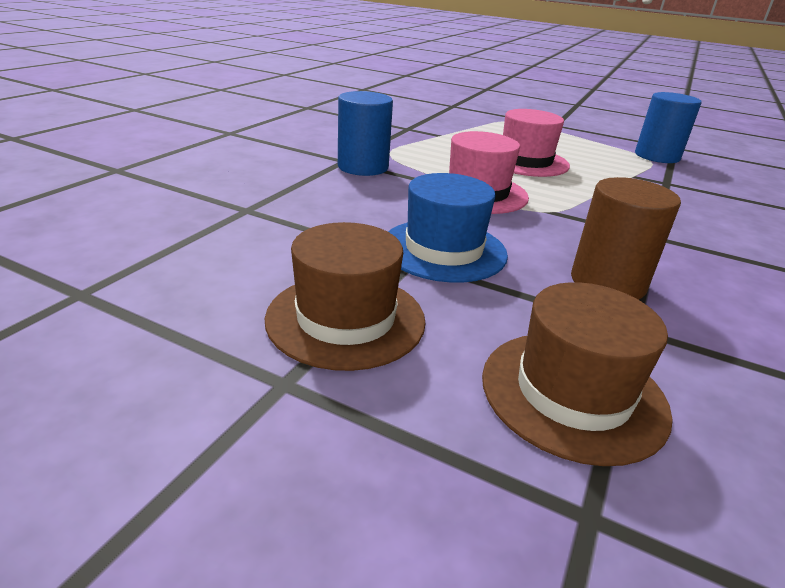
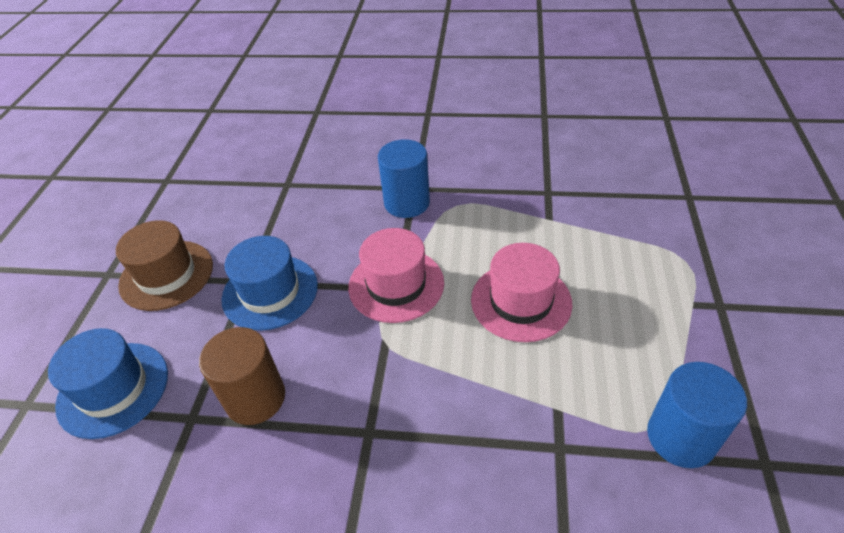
camera: 75 degrees right, 15 degrees up
brown hat [482,282,673,466] -> blue hat [48,328,168,439]

